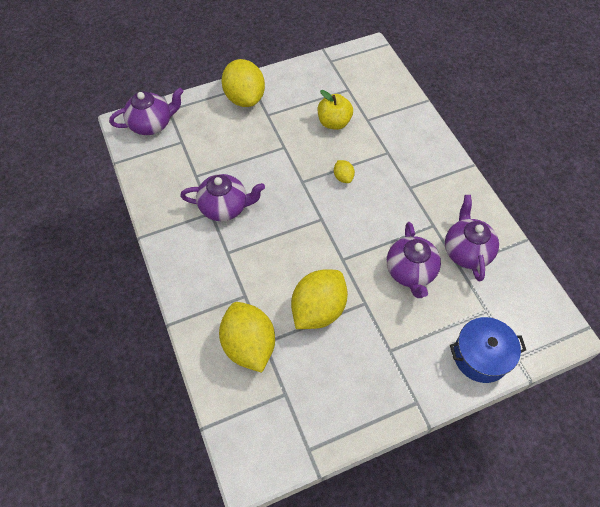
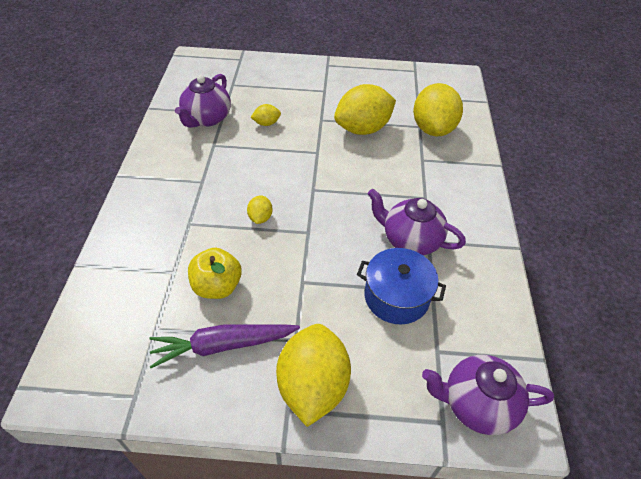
camera: 155 degrees left, 10 degrees down
purple teapot [387,222,441,298] -> yellow lemon [250,104,281,126]
blue pot [450,317,526,383] -> blue pot moved to [357,248,446,324]
none -> purple carrot [149,324,300,368]

